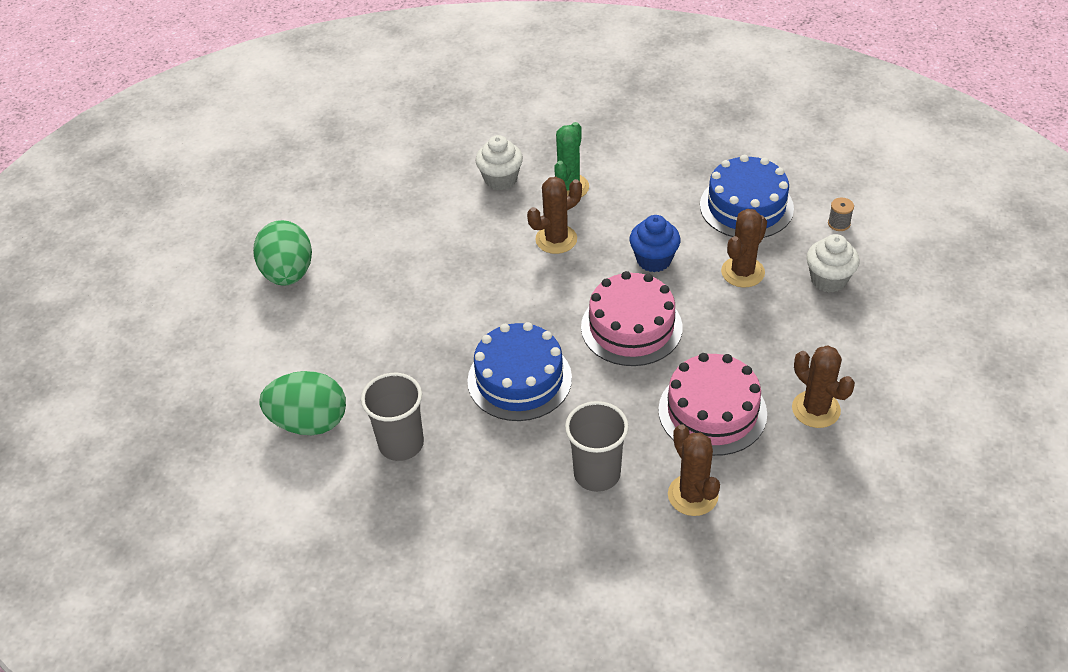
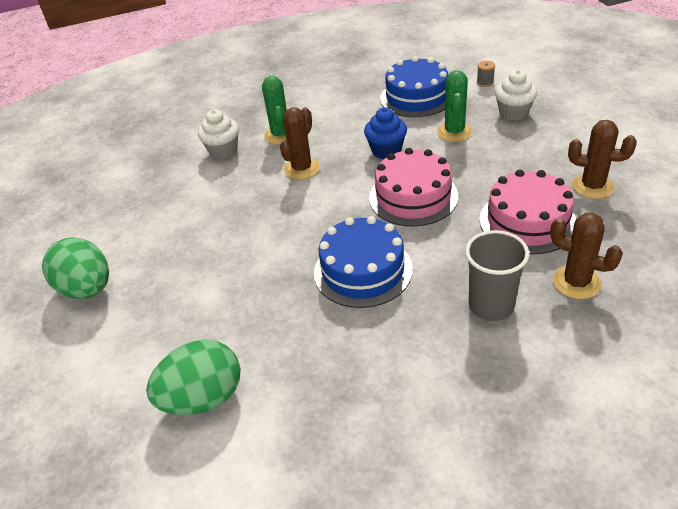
camera: 30 degrees left, 5 degrees down
grey cup [361,373,424,461] -> none
brown cactus [721,209,767,287] -> green cactus [437,70,473,142]

